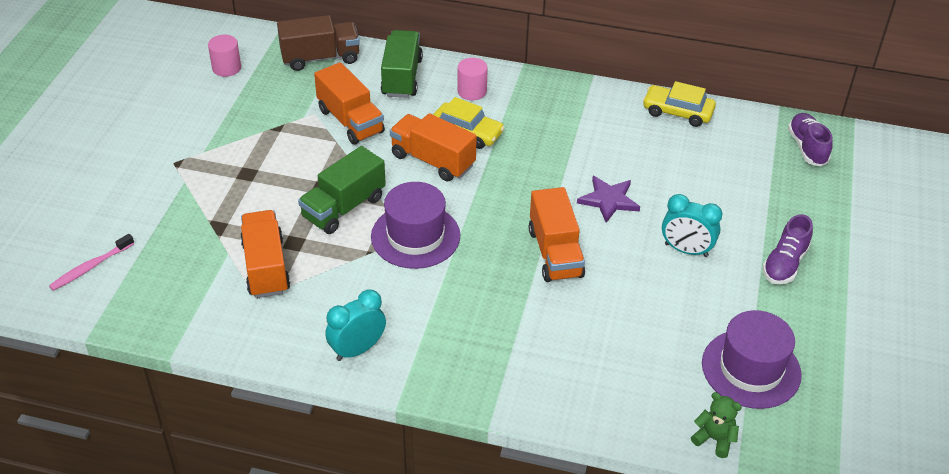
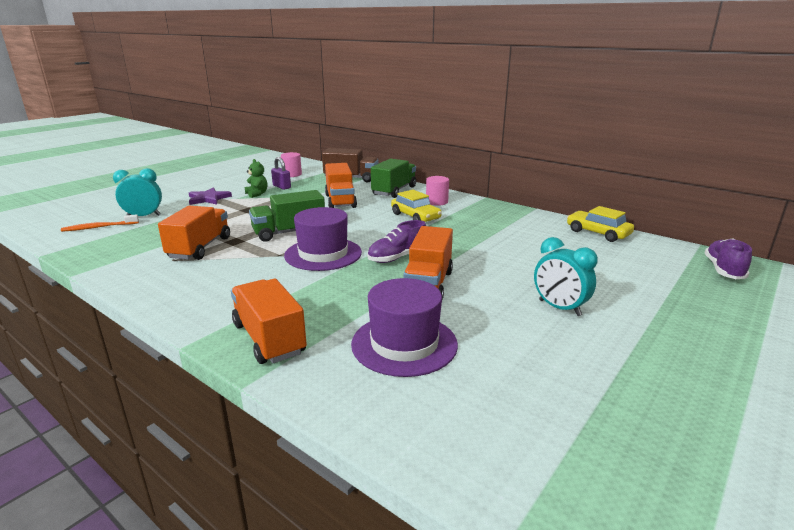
camera: 25 degrees right, 20 degrees down
pink toothbrush [49,234,134,291] -> orange toothbrush [61,214,139,232]
turquoise clock [325,289,386,361] -> turquoise clock moved to [113,168,162,216]
orange truck [390,113,477,181] -> orange truck moved to [231,279,307,364]
purple star [577,176,640,223] -> purple star moved to [189,187,232,205]
green teddy bear [691,392,742,458] -> green teddy bear moved to [245,159,267,198]
purple hat [702,310,802,409] -> purple hat moved to [351,278,458,377]
purple shoe [762,214,813,284] -> purple shoe moved to [367,220,426,263]
none -> purple padlock [271,157,291,190]

